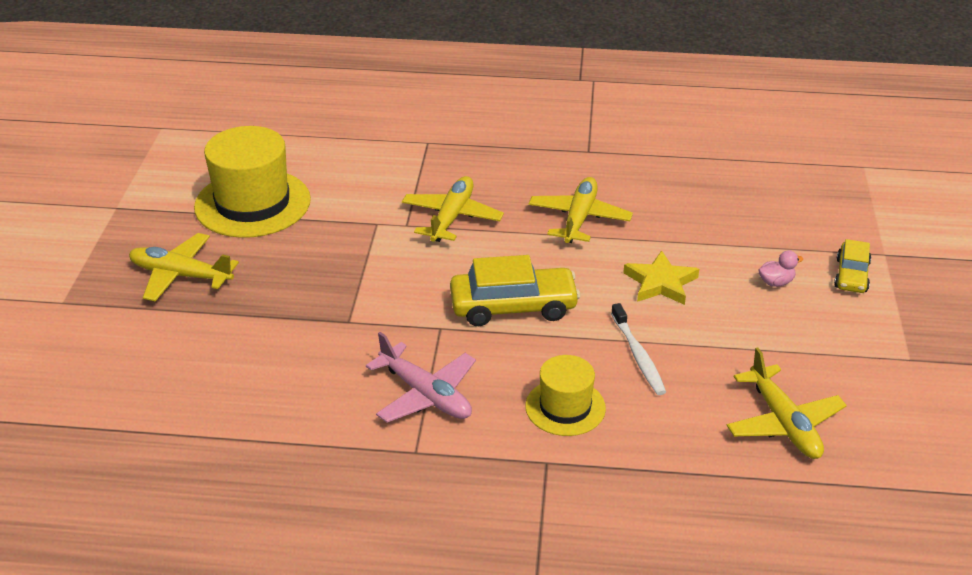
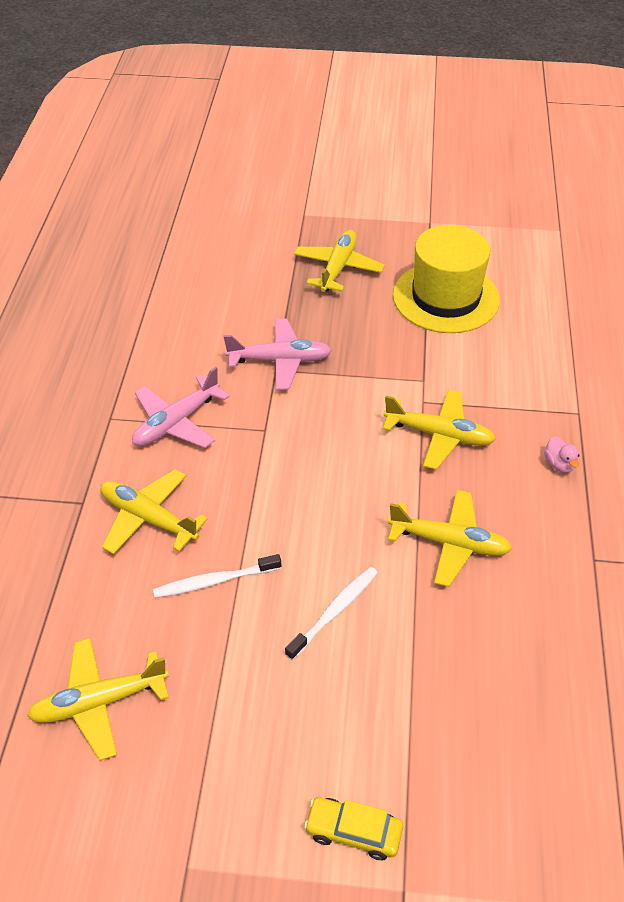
camera: 90 degrees right, 10 degrees up
yellow car [450,255,580,326] -> none
yellow hat [525,355,606,436] -> yellow plane [100,469,208,554]
yellow star [623,250,699,305] -> white toothbrush [285,567,378,660]
pink duck [758,250,803,287] -> pink duck moved to [544,436,579,473]
none -> pink plane [224,319,332,390]

